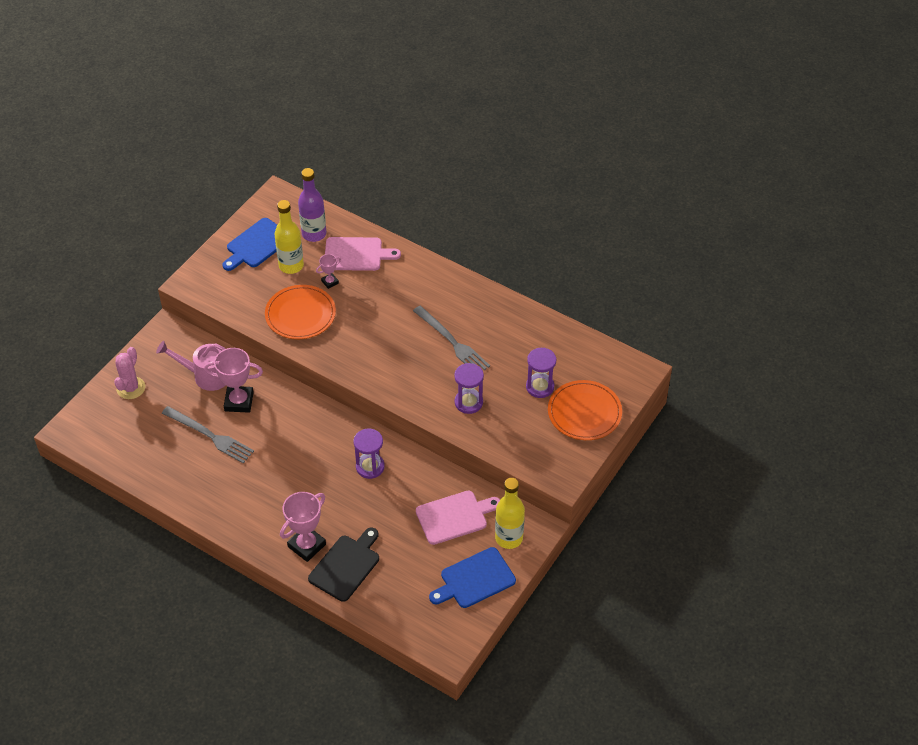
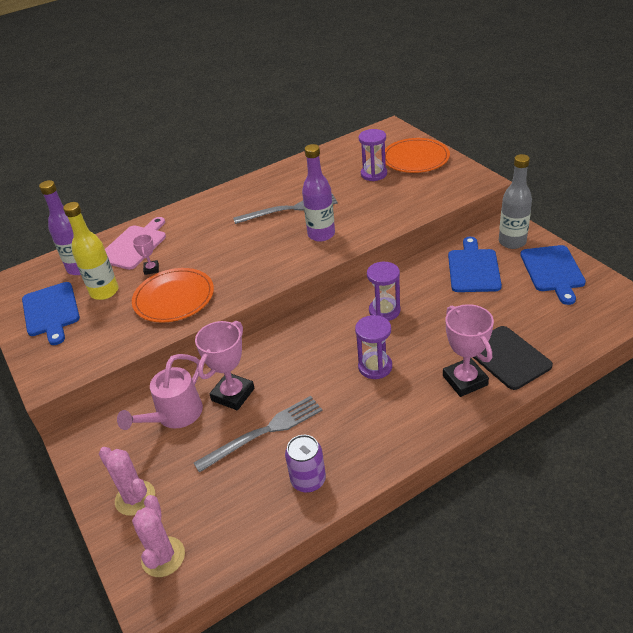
camera: 60 degrees left, 10 degrees down
pink cutting board [416,491,500,545] -> blue cutting board [448,237,502,292]
purple hourglass [454,363,484,414] -> purple hourglass moved to [355,315,392,379]
yellow bottle [495,478,525,549] -> grey bottle [499,154,532,249]
none -> pink cactus [132,495,185,577]
none -> purple can [285,435,326,493]
none -> purple bottle [302,144,335,242]

